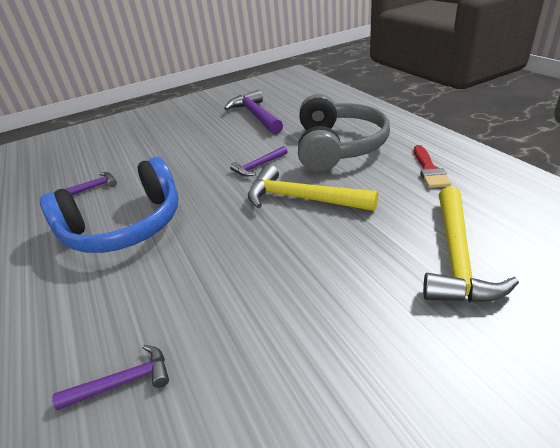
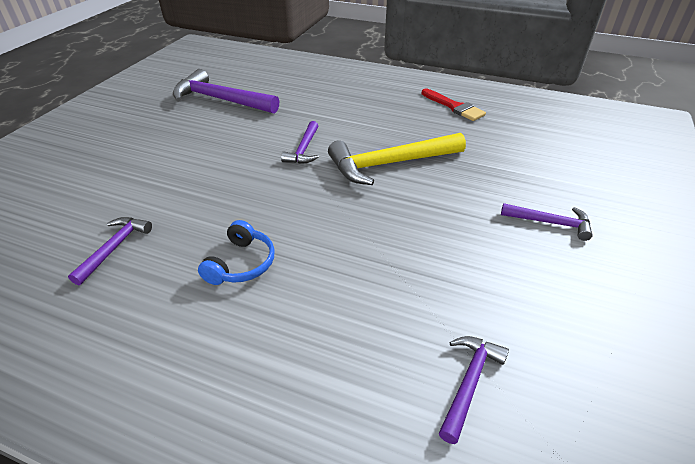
camera: 45 degrees left, 5 degrees up
blue headphones [40,157,178,253] -> blue headphones [198,220,275,285], size x0.43
grey headphones [298,94,390,172] -> none
yellow hammer [423,187,519,303] -> none
none -> purple hammer [501,203,593,241]

